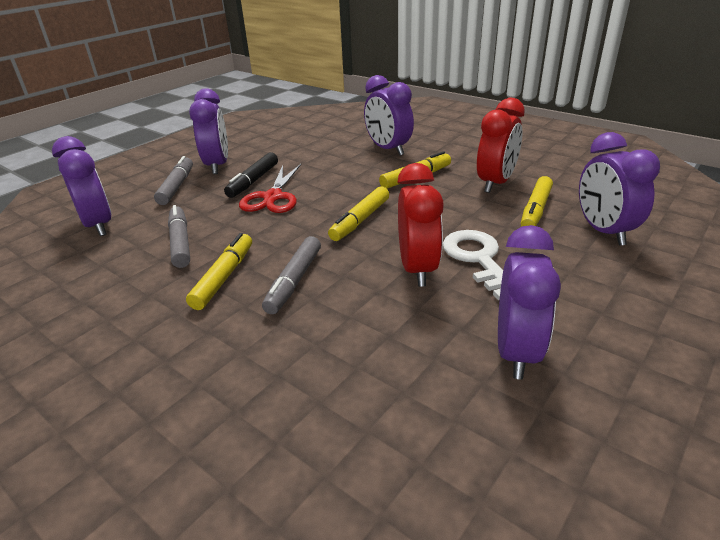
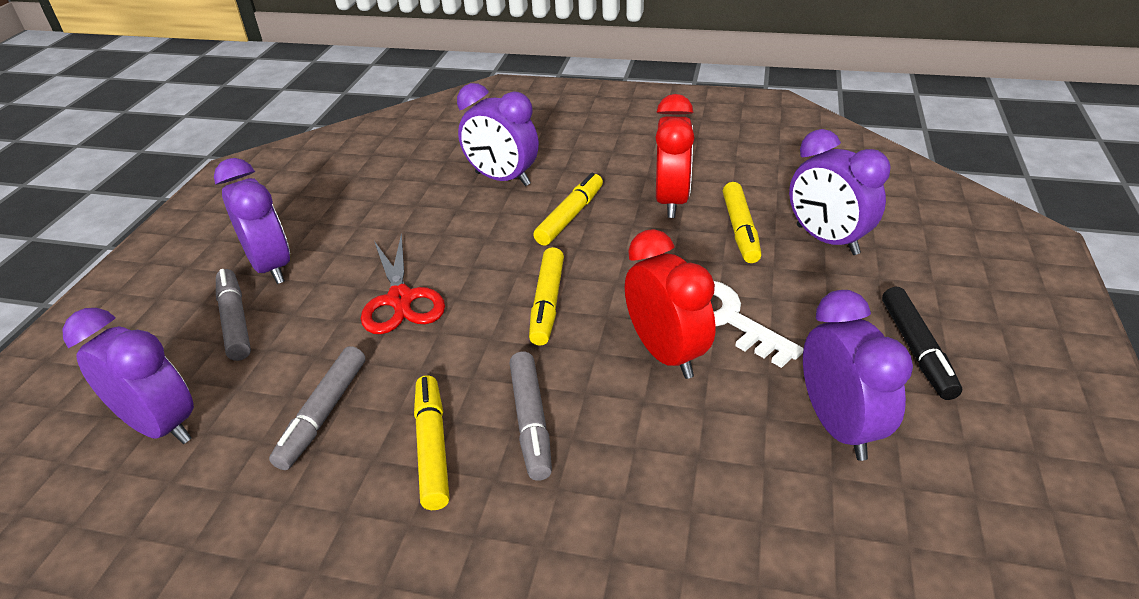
camera: 25 degrees left, 5 degrees up
grey marker [168,205,190,268] -> grey marker turned 120 degrees counterclockwise [269,346,365,470]
black marker [224,152,278,198] -> black marker moved to [882,287,962,400]

